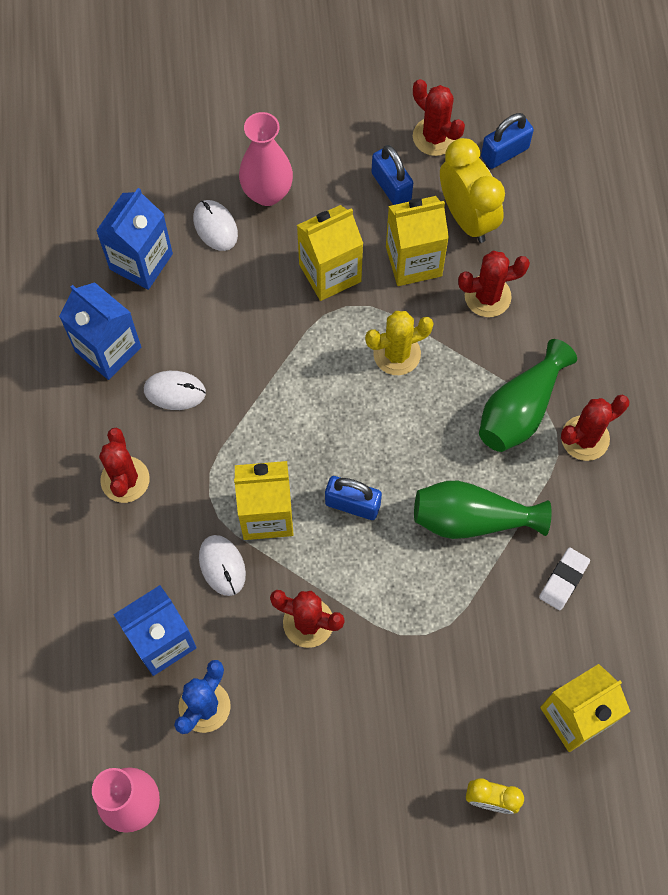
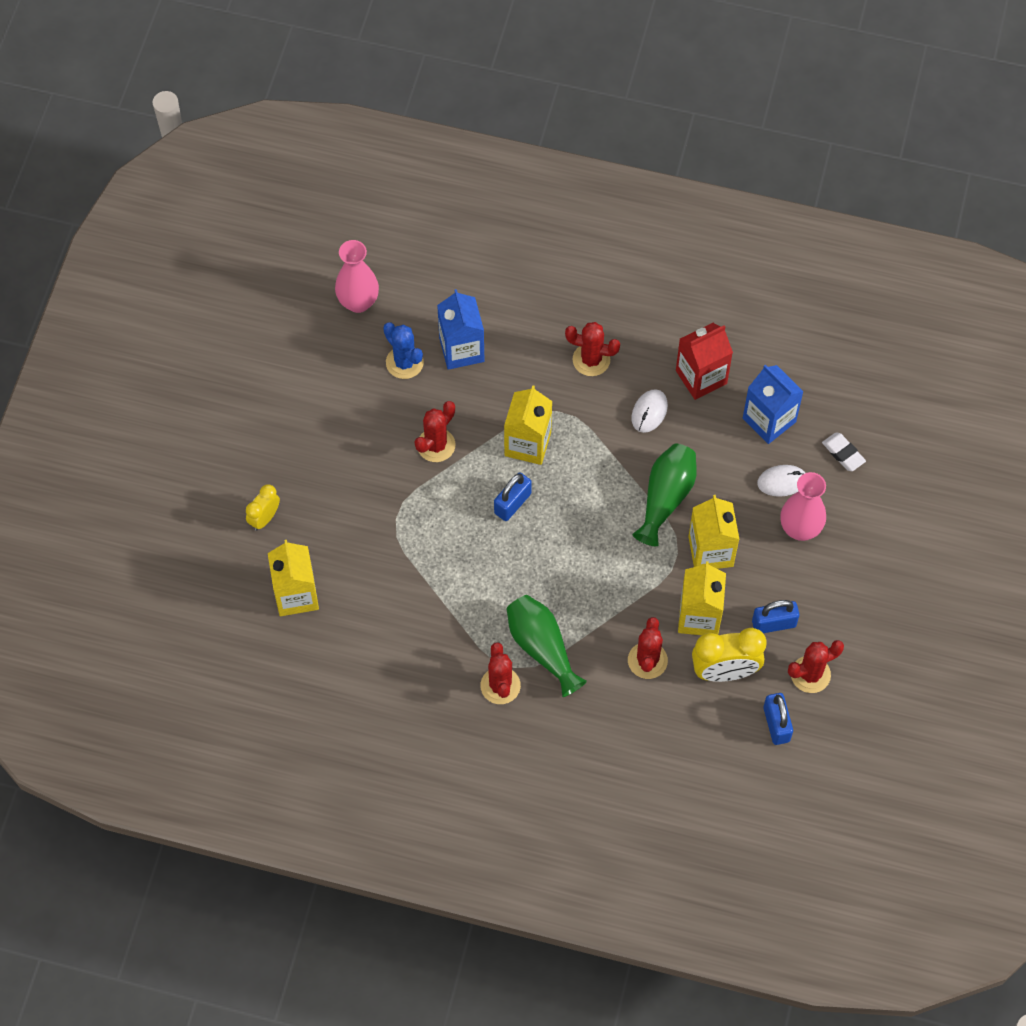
camera: 110 degrees right, 5 degrees down
blue carton [59,282,141,380] -> red carton [676,323,733,400]
white mouse [199,535,246,596] -> none
yellow cactus [365,311,434,375] -> none
green vase [414,481,552,539] -> green vase moved to [632,444,697,546]
white eraser [539,548,590,610] -> white eraser moved to [822,432,866,471]

